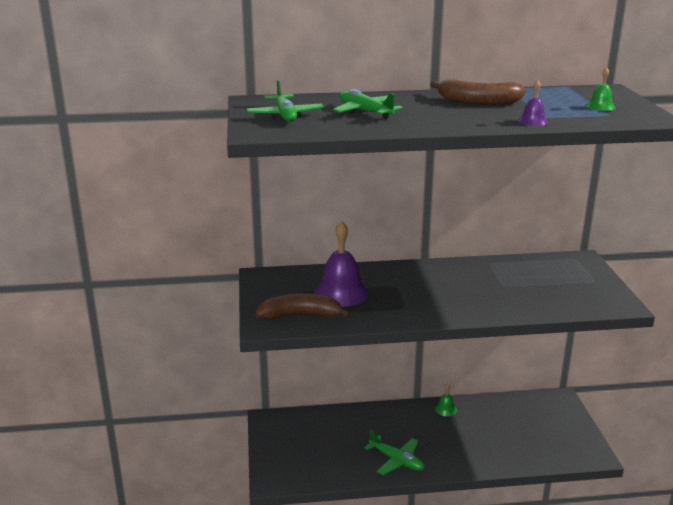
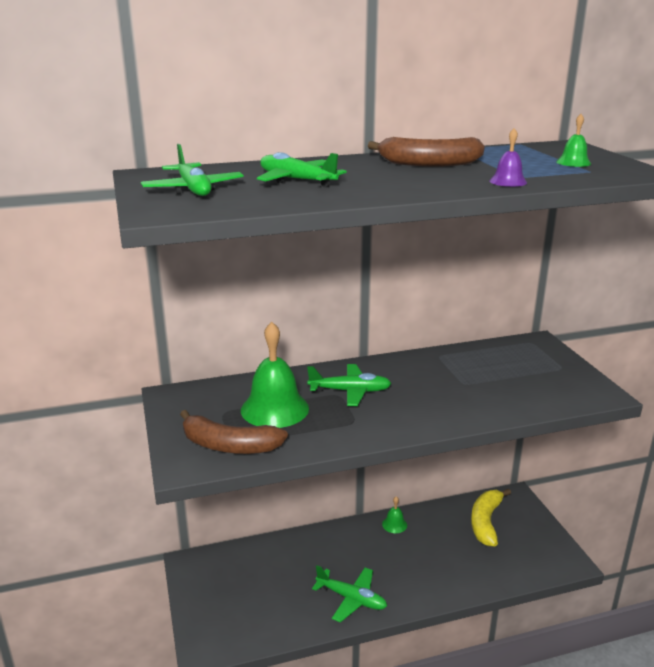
camera: 10 degrees left, 0 degrees up
brown banana [255,293,351,320] -> brown banana turned 150 degrees counterclockwise [180,410,288,454]
purple bell [314,221,369,307] -> green bell [241,322,309,428]
none -> green plane [307,364,392,406]
none -> yellow banana [471,489,511,547]

